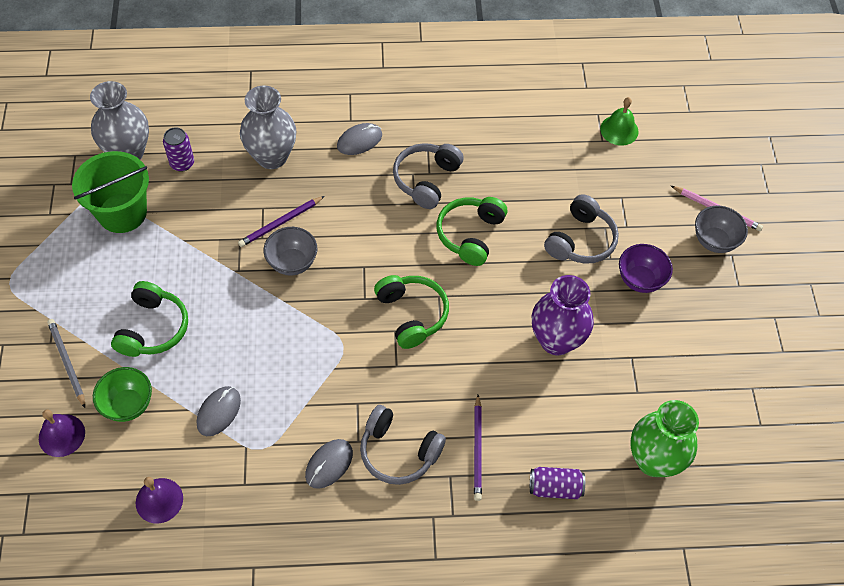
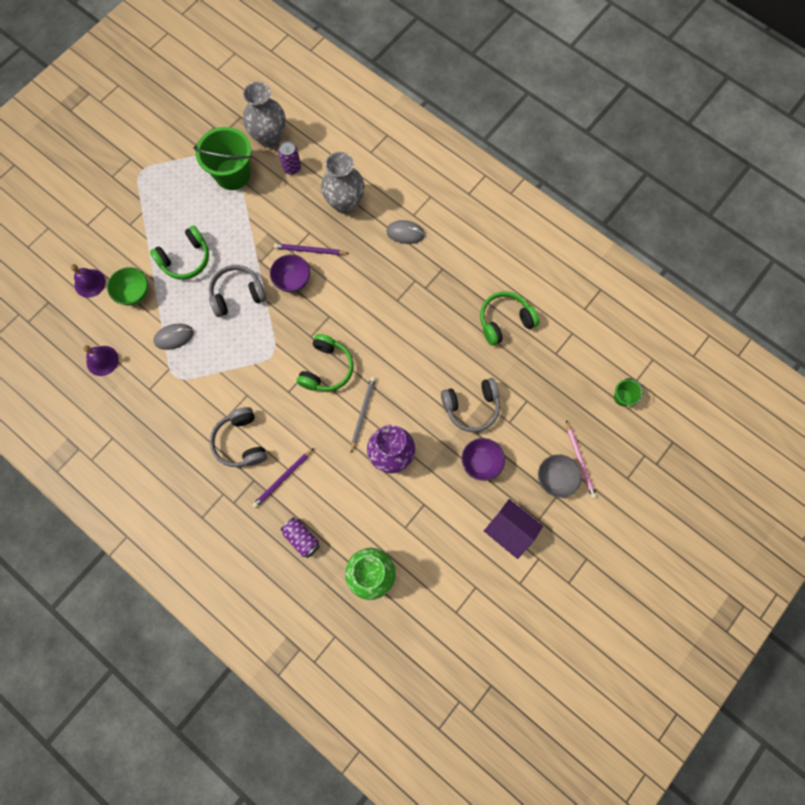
camera: 45 degrees right, 15 degrees up
grey pencil [47,319,85,408] -> grey pencil moved to [351,377,376,453]
grey bowl [264,227,317,276] -> purple bowl [270,254,310,293]
grey mouse [305,439,353,489] -> none
grey headphones [393,143,464,209] -> grey headphones moved to [209,265,266,317]
green headphones [437,197,507,266] -> green headphones moved to [480,291,539,346]
green bell [600,97,639,146] -> none
none -> purple house [484,499,543,559]
none -> green bucket [614,378,643,406]

